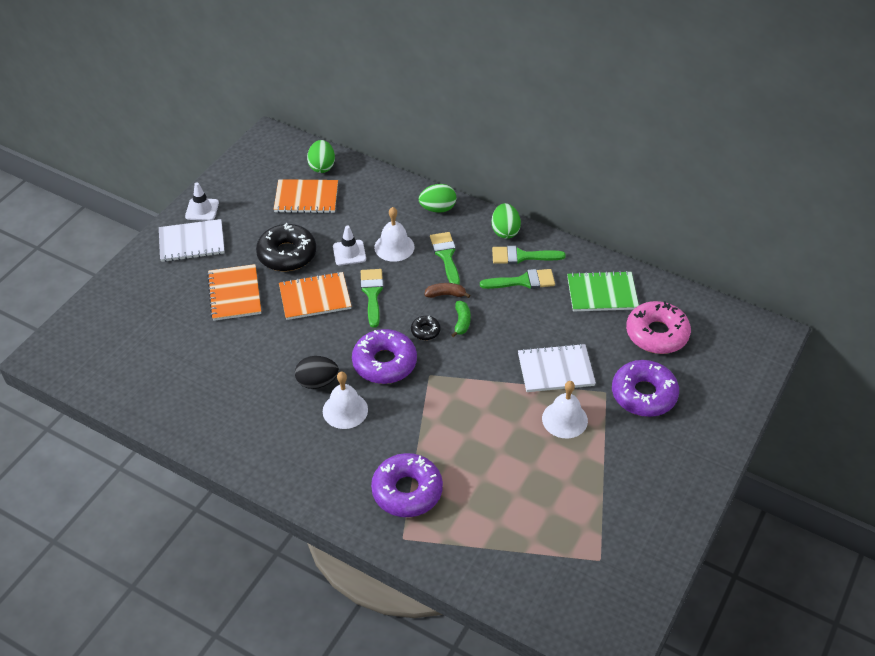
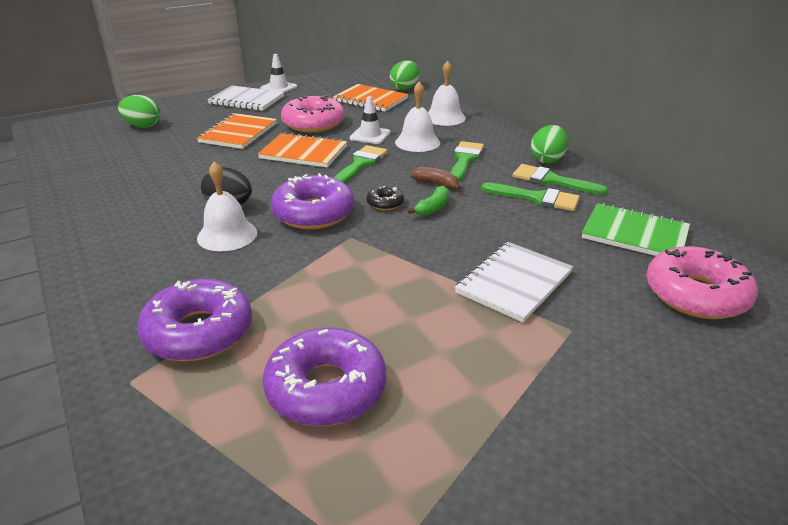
camera: 30 degrees right, 15 degrees down
black donut [256,223,316,271] -> pink donut [281,95,344,132]
green egg [419,184,456,213] -> green egg moved to [118,95,160,128]
white notebook [518,343,596,392] -> white notebook turned 75 degrees counterclockwise [455,242,573,322]
white bell [542,381,588,438] -> white bell moved to [428,61,466,126]
purple donut [612,360,679,417] -> purple donut moved to [263,327,386,426]

